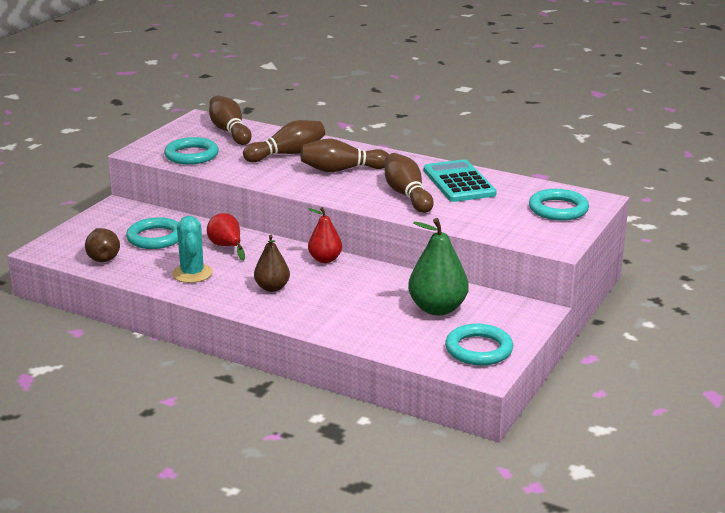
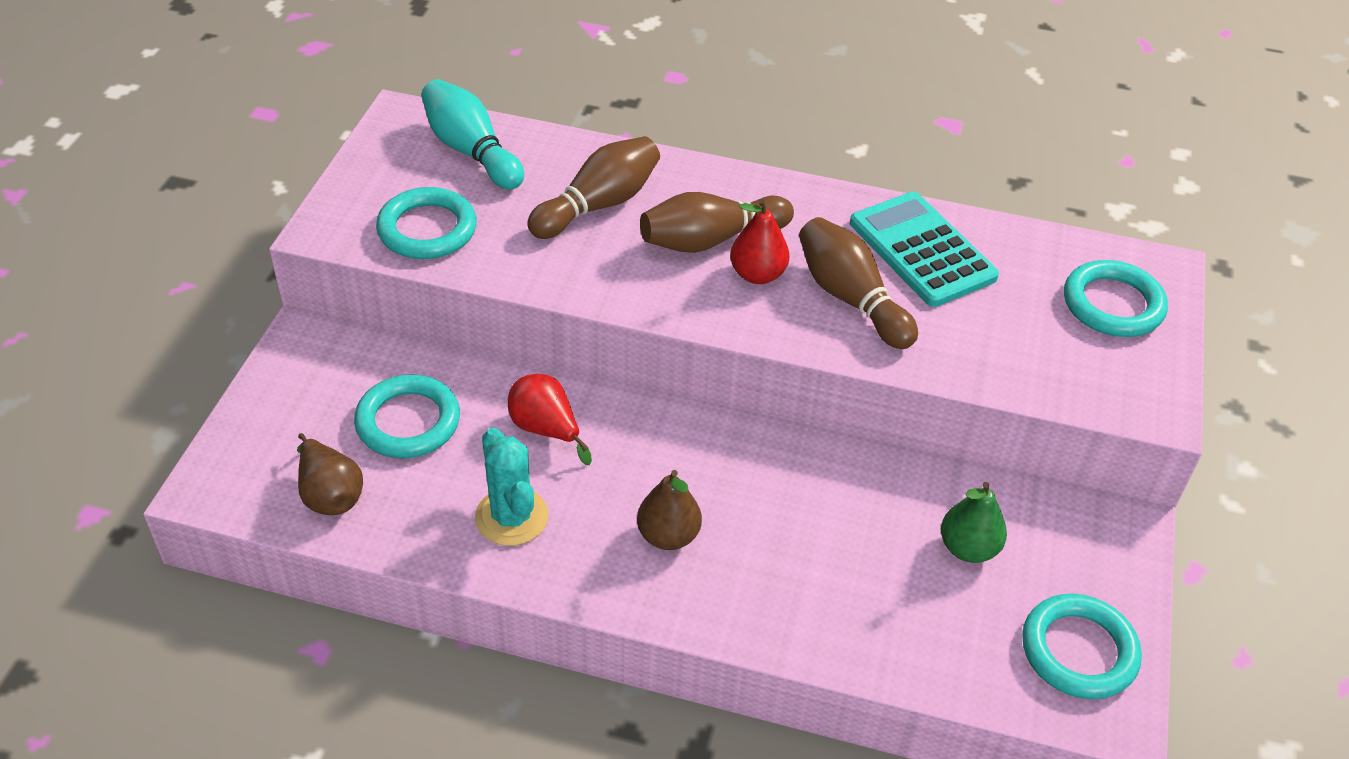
camera: 15 degrees left, 20 degrees up
brown bowling pin [209,95,252,145] -> turquoise bowling pin [421,79,524,190]
red pear [308,207,342,263] -> red pear moved to [730,199,789,284]
green pear [408,218,469,316] -> green pear [941,482,1007,563], size x0.62

